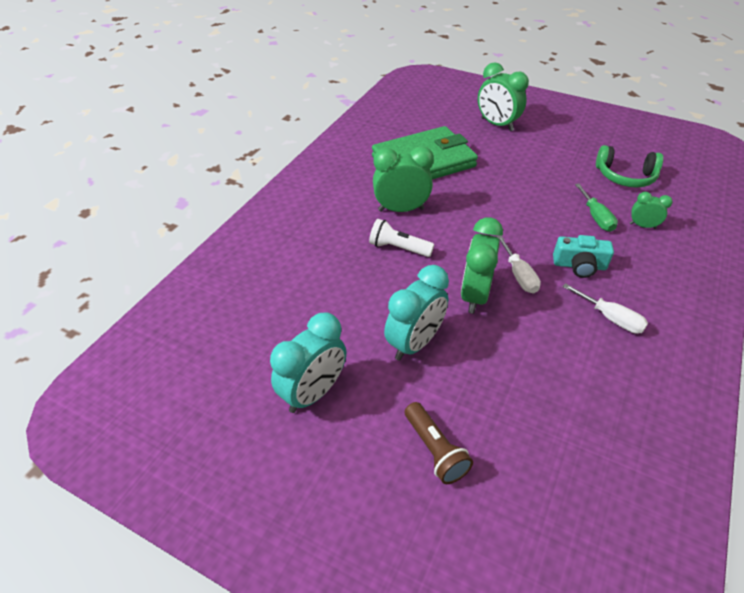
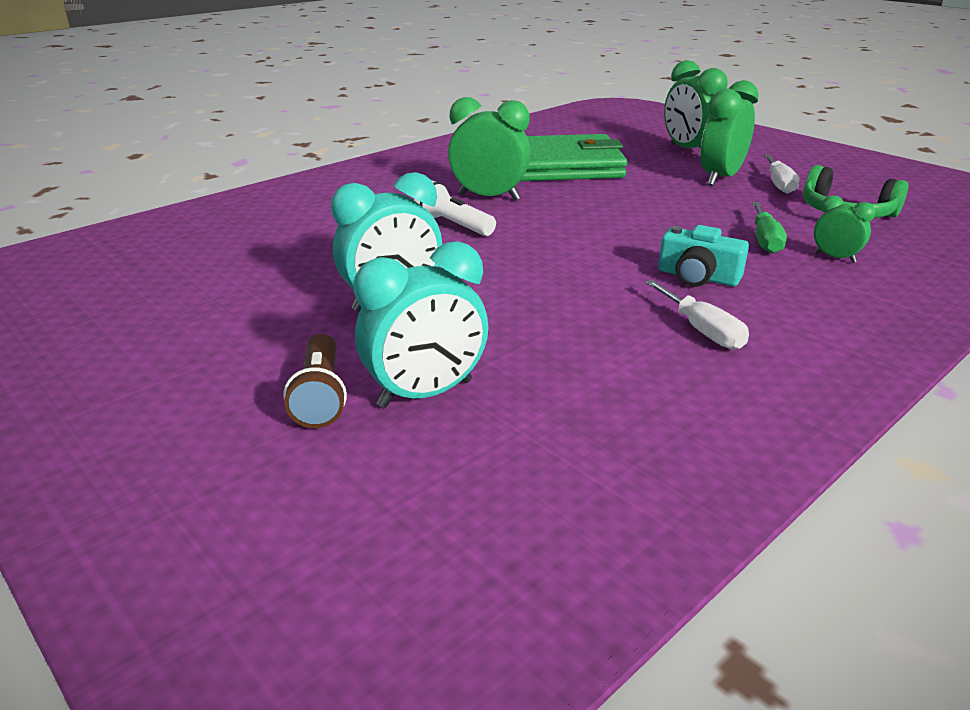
camera: 20 degrees right, 15 degrees down
turquoise clock [270,312,346,413] -> turquoise clock moved to [354,241,488,408]
green clock [461,217,503,314] -> green clock moved to [701,80,759,186]
white screwdriver [497,236,541,294] -> white screwdriver moved to [764,155,800,194]

